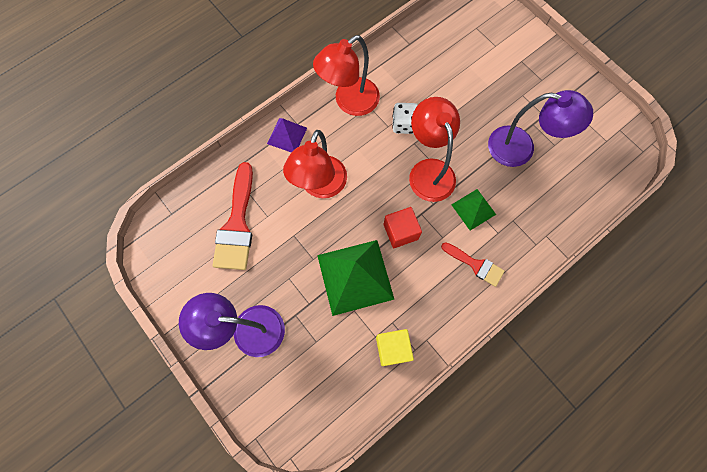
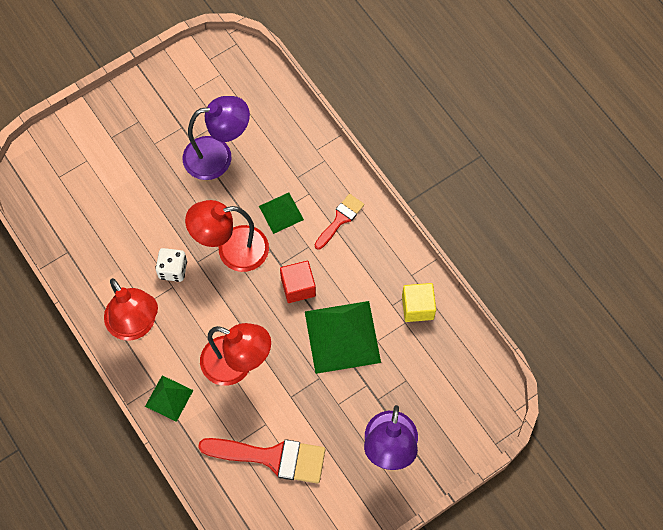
camera: 85 degrees left, 5 degrees down
purple pyramid [267,118,307,153] -> green pyramid [145,375,193,422]
purple lamp [488,90,593,167] -> purple lamp turned 60 degrees clockwise [183,96,250,180]

